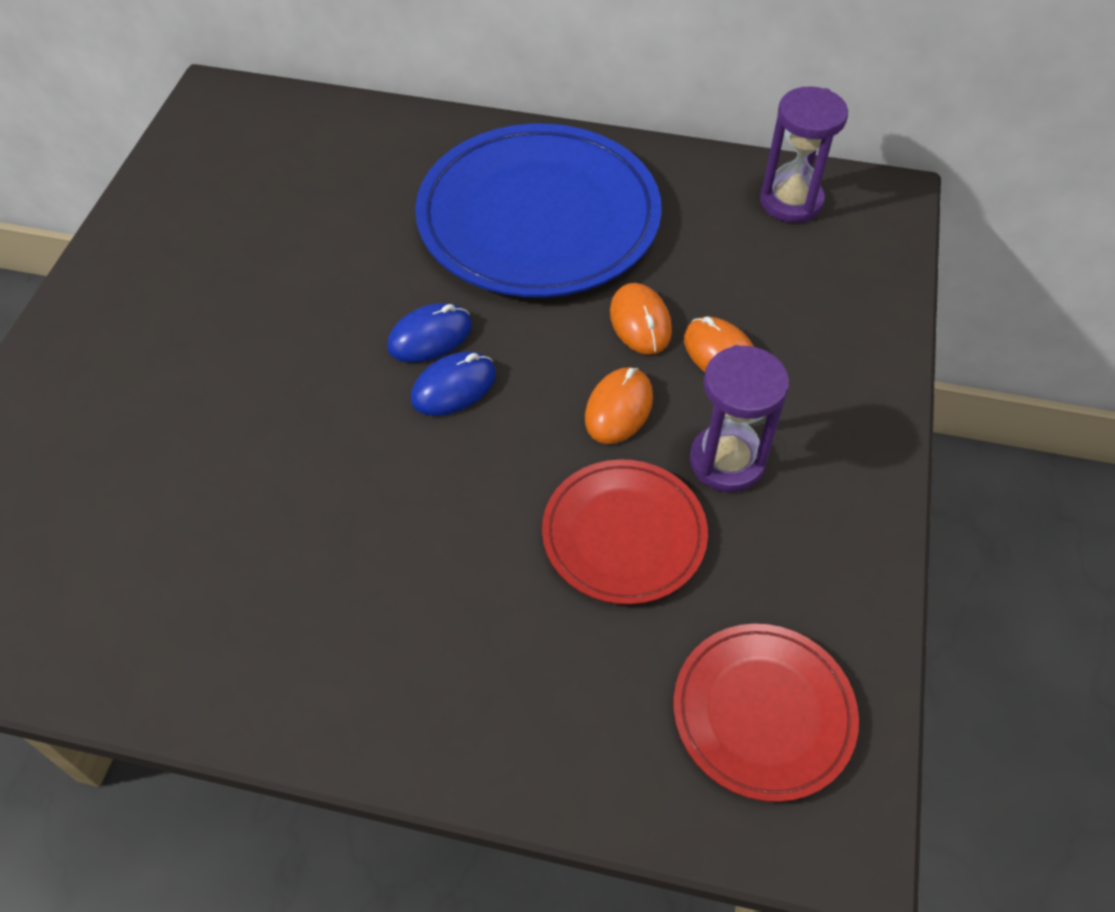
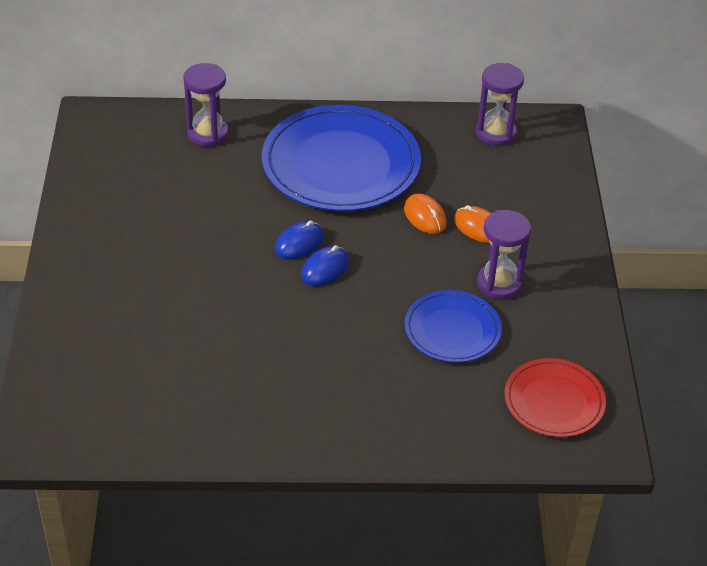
camera: 15 degrees left, 10 degrees down
red plate [542,459,708,605] -> blue plate [404,290,502,363]
orange mouse [585,367,653,444] -> none
none -> purple hourglass [183,63,228,147]

